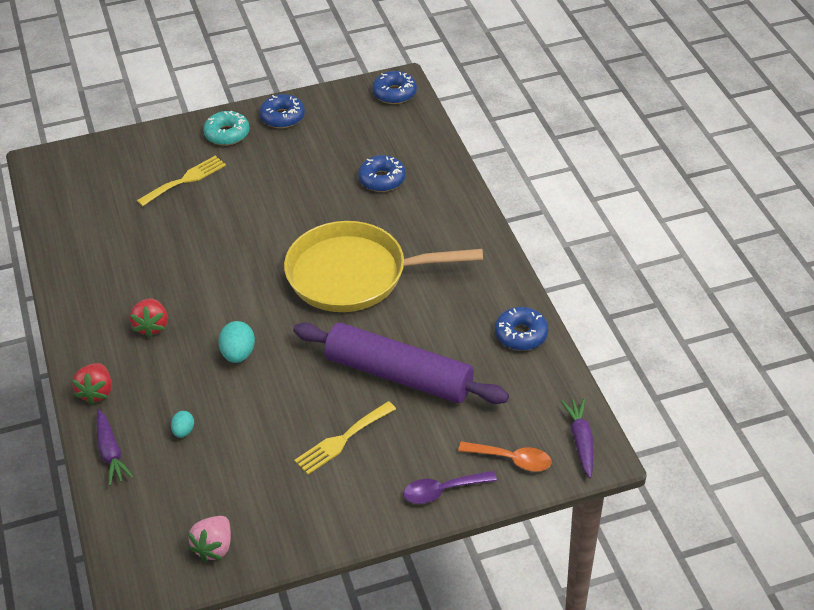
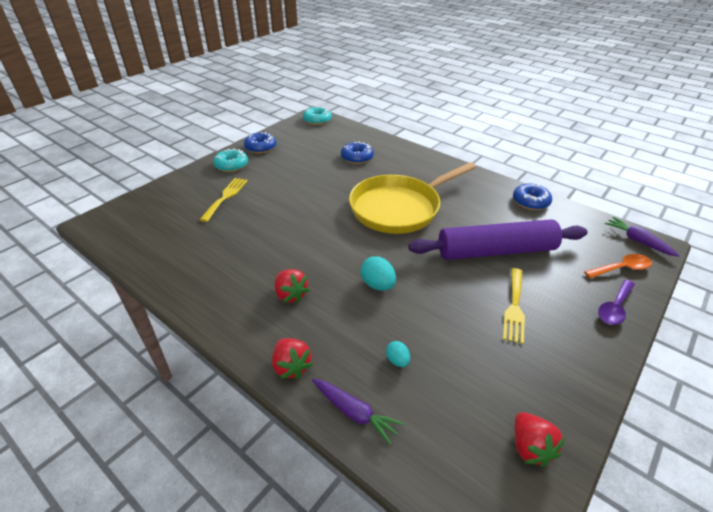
camera: 35 degrees left, 5 degrees down
pink strawberry [188,516,231,562] -> red strawberry [515,412,565,467]
blue donut [372,71,417,104] -> turquoise donut [303,106,332,125]

